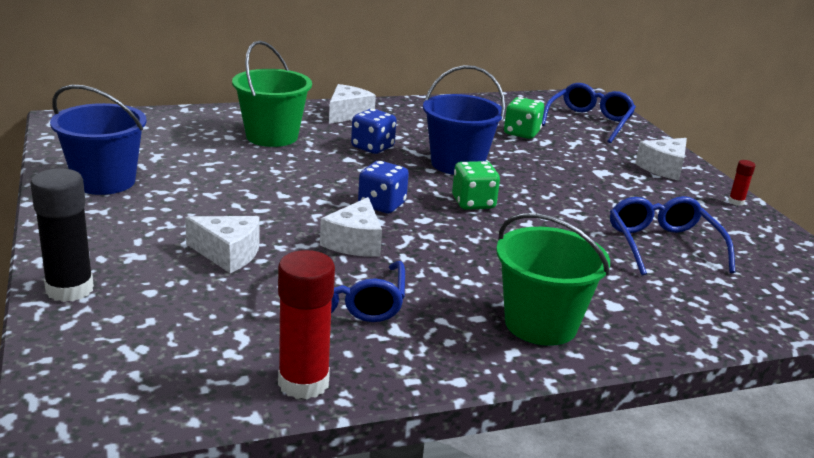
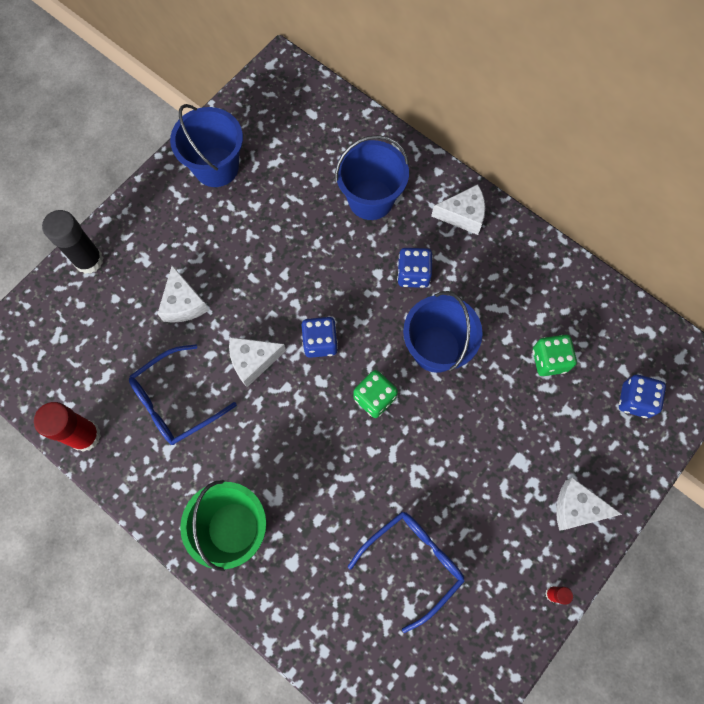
camera: 60 degrees right, 45 degrees up
green bucket [232,41,312,147] -> blue bucket [335,135,409,220]
blue glasses [542,83,636,143] -> blue dice [619,375,666,418]

